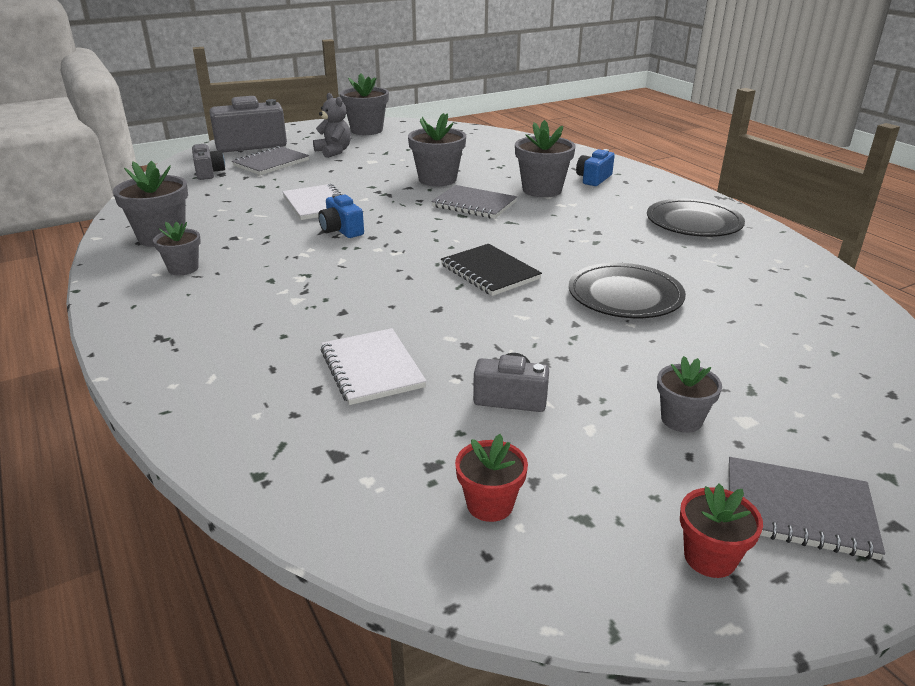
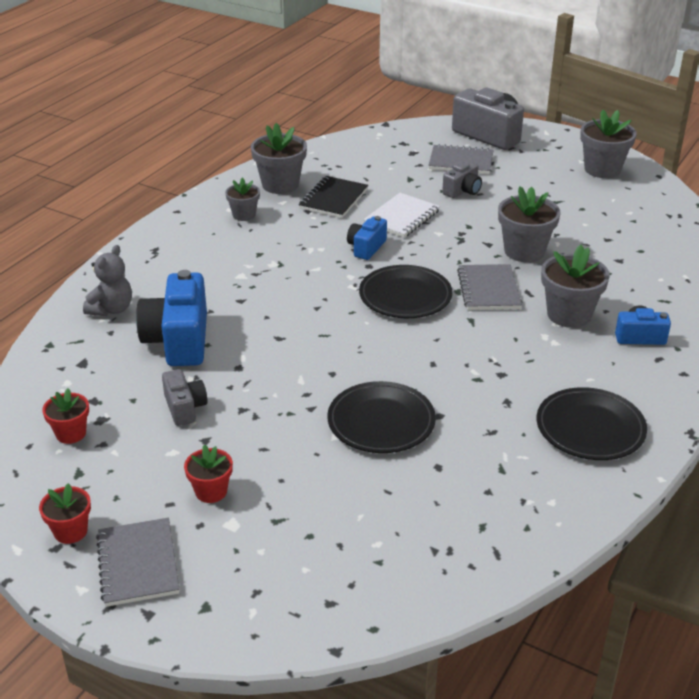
camera: 60 degrees right, 5 degrees up
grey camera [192,144,225,180] -> grey camera moved to [442,161,482,198]
grey teddy bear [313,93,351,158] -> grey teddy bear moved to [83,245,132,316]
white notebook [320,328,427,405] -> blue camera [136,270,207,366]
black notebook [441,244,542,296] -> black notebook moved to [299,176,368,218]
grey flower pot [657,356,722,433] -> red flower pot [184,444,233,503]
none -> black plate [359,265,453,318]

